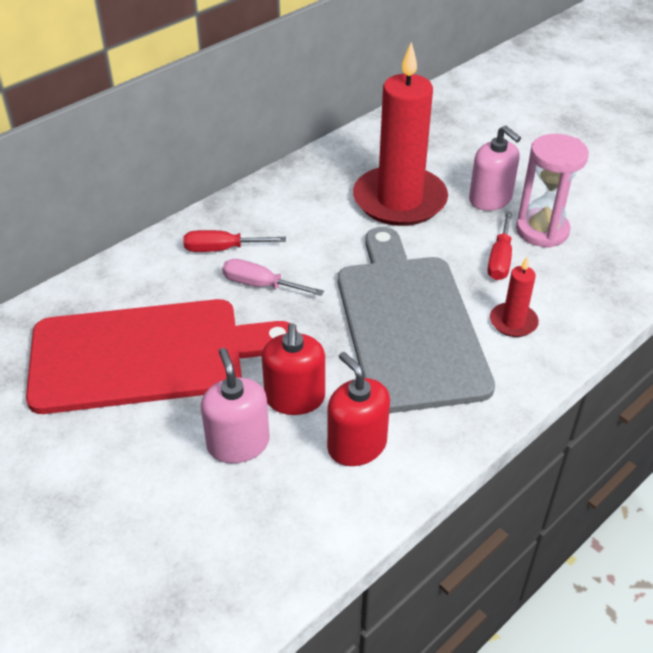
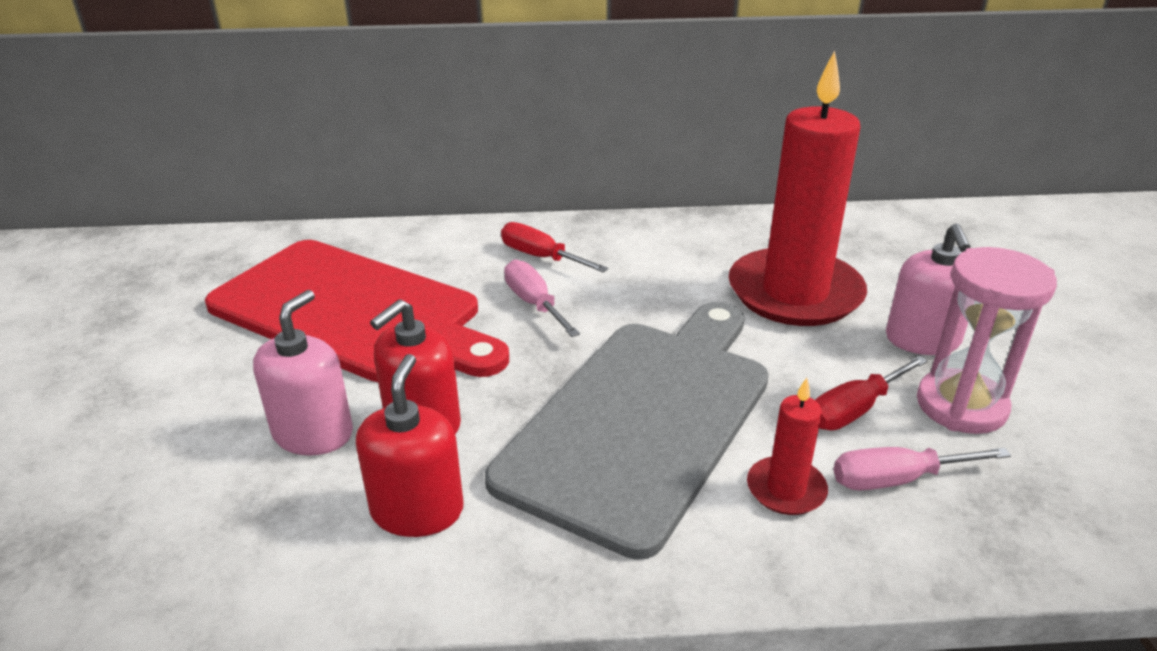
camera: 40 degrees right, 10 degrees down
none -> pink screwdriver [833,447,1011,490]

